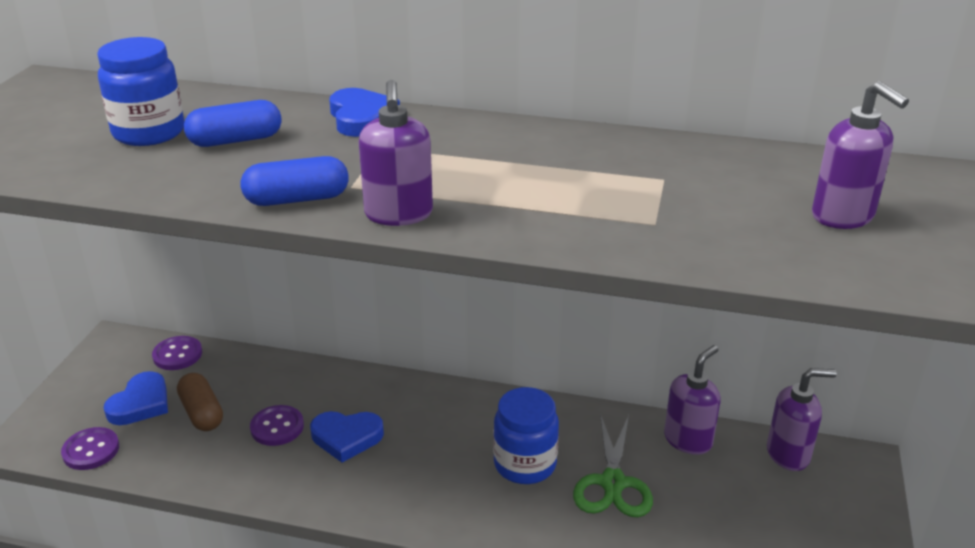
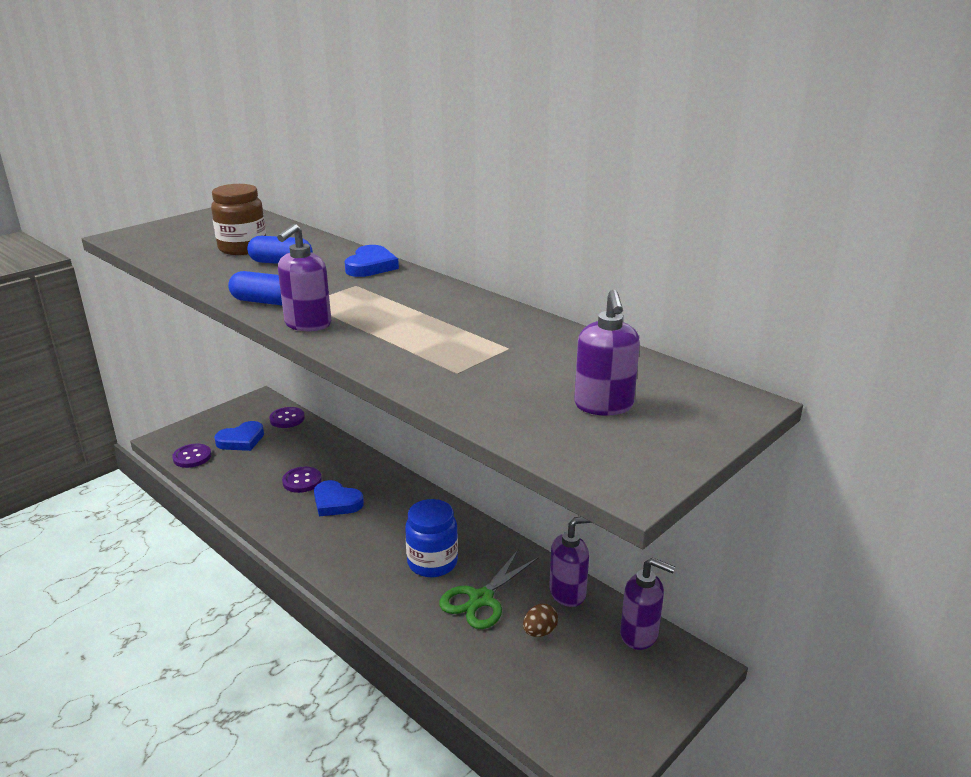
camera: 30 degrees right, 5 degrees down
blue jar [97,37,185,146] -> brown jar [211,184,266,255]
brown capsule [177,373,223,431] -> none
none -> brown egg [523,604,558,637]

